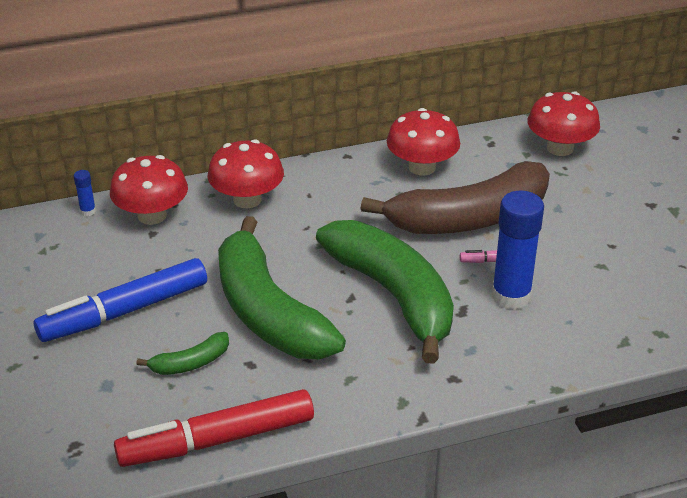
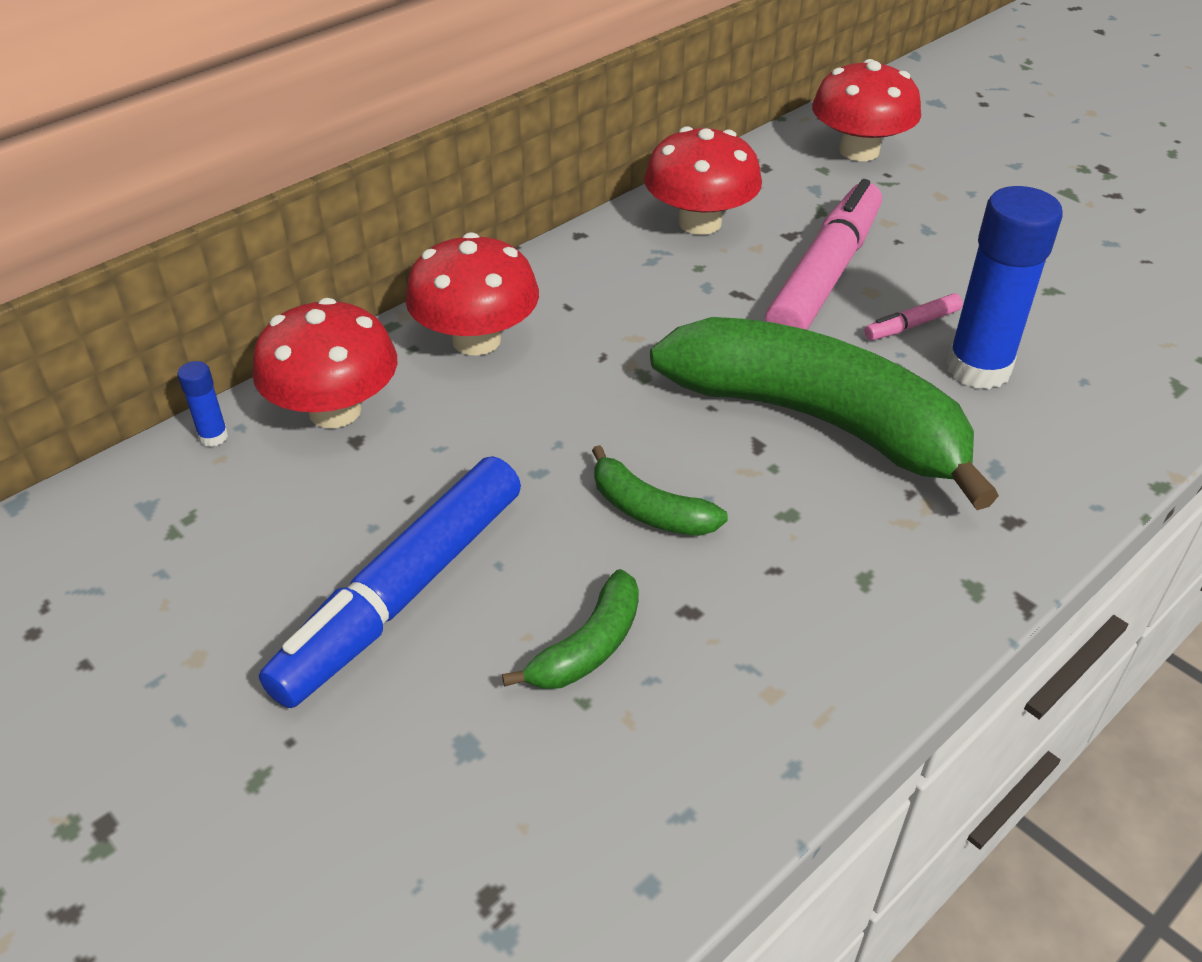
camera: 25 degrees left, 5 degrees up
red marker [114,389,314,467] -> none
green banana [218,216,346,359] -> green banana [592,445,728,536], size x0.42
brown banana [361,161,550,234] -> pink marker [765,179,882,330]

